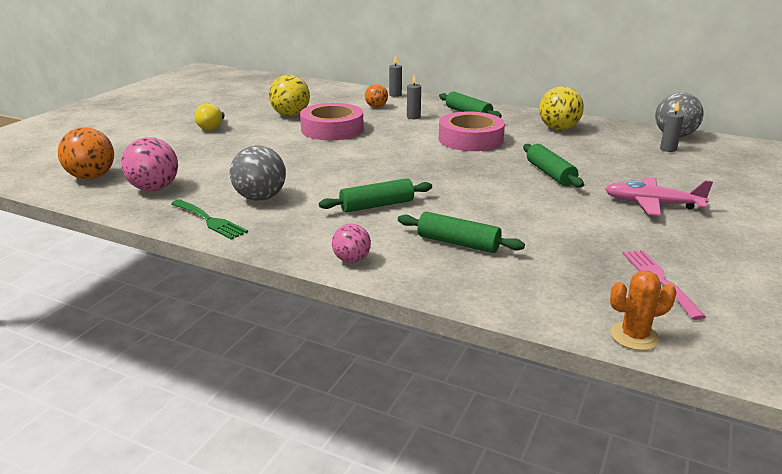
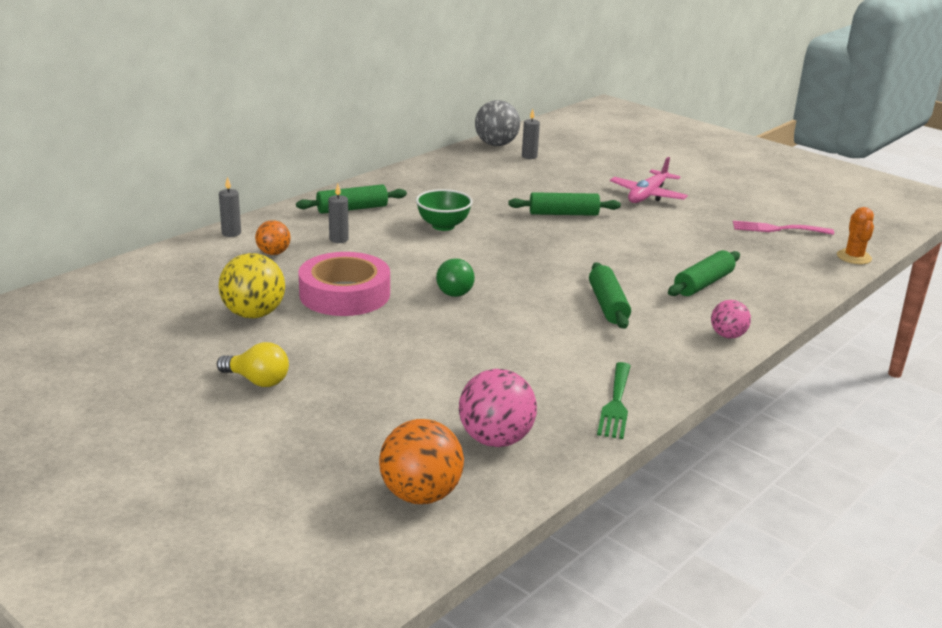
camera: 75 degrees left, 0 degrees up
green fork [171,200,248,240] -> green fork turned 135 degrees clockwise [597,362,631,439]
grey ball [230,145,286,201] -> none
pink tape [439,111,505,151] -> green bowl [416,189,473,231]
yellow ball [539,86,584,130] -> none
none -> green light bulb [436,258,475,297]

